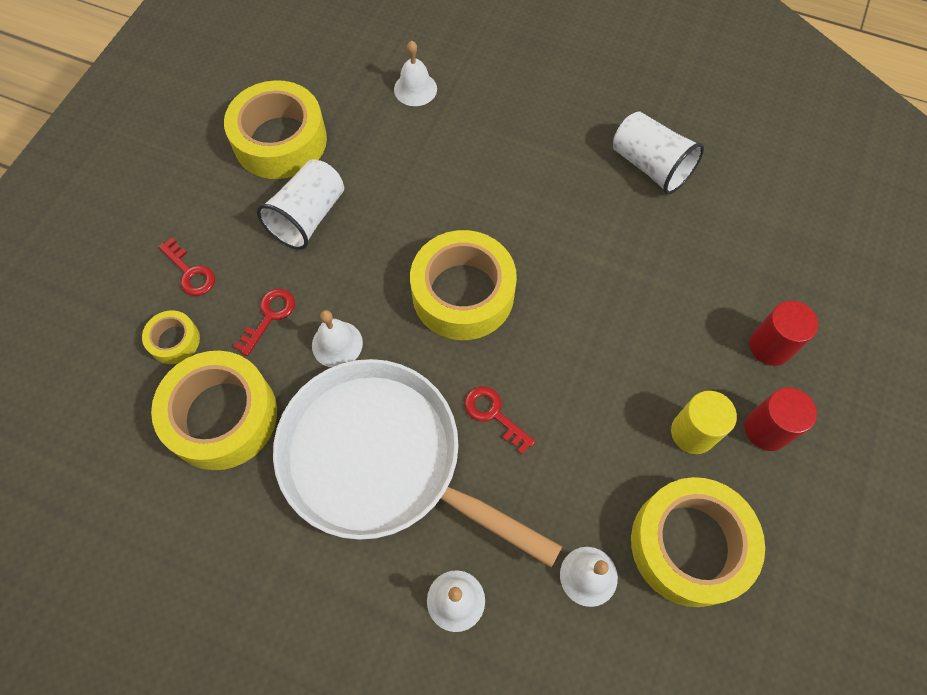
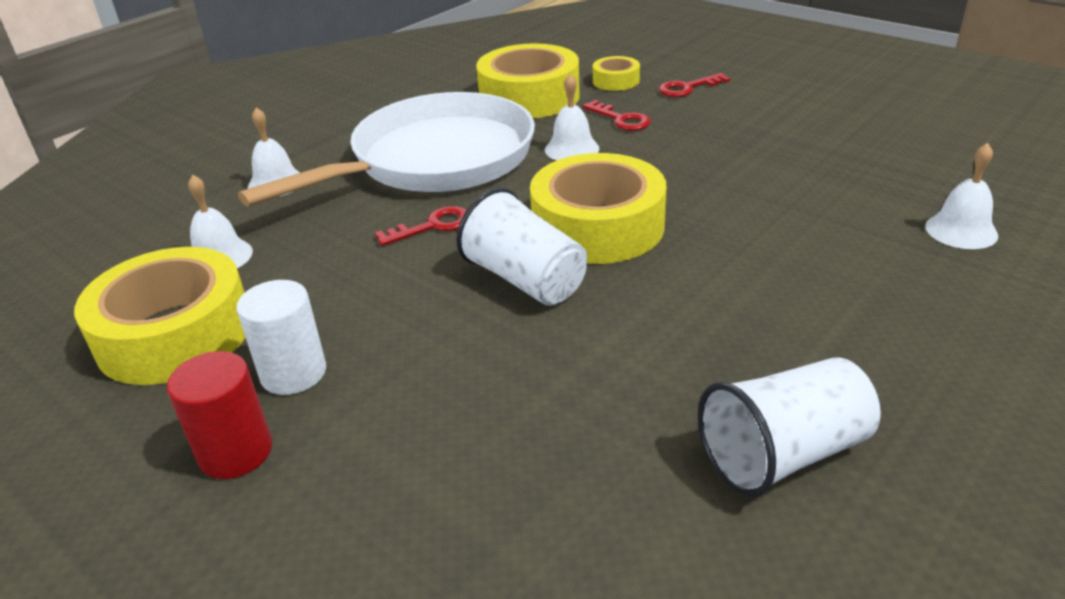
camera: 110 degrees right, 30 degrees down
yellow tape [224,80,327,179] -> none
white cup [257,159,344,250] -> white cup moved to [456,188,587,306]
yellow cylinder [671,391,737,454] -> white cylinder [236,280,326,395]
red cylinder [749,301,818,366] -> none

